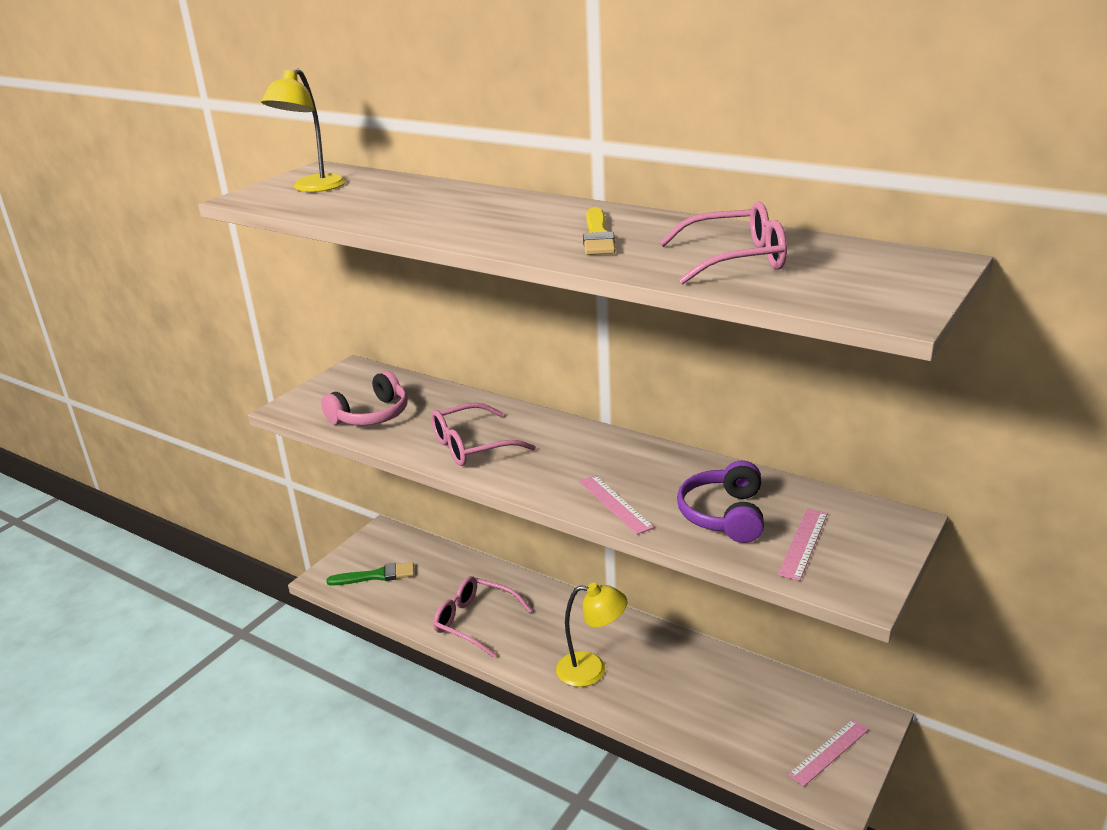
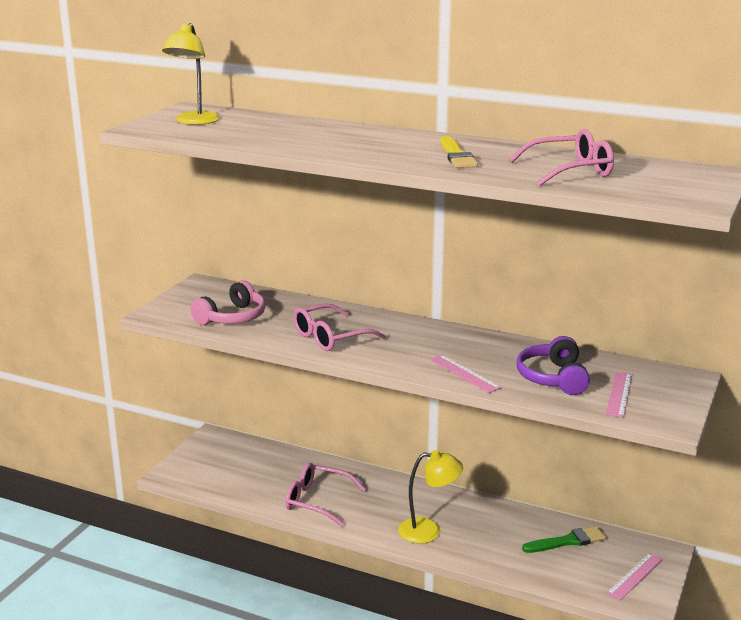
camera: 10 degrees left, 5 degrees down
green brush [326,562,414,585] -> green brush moved to [522,526,606,553]

